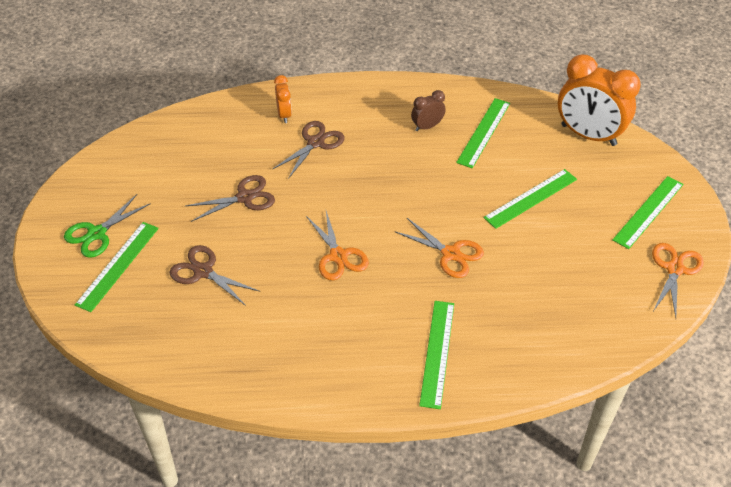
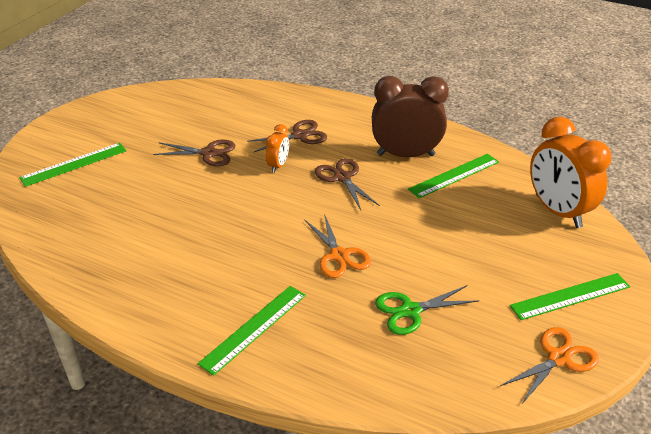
camera: 30 degrees right, 10 degrees down
green scissors [64,194,151,258] -> green scissors moved to [375,285,478,335]
brown scissors [169,245,259,306] -> brown scissors moved to [315,158,380,210]
orange clock [274,75,292,123] -> orange clock moved to [266,124,289,173]
orange scissors [306,211,369,280] -> none
brown clock [411,90,446,131] -> brown clock [372,76,449,157], size x2.12
green ruler [484,169,577,229] -> none

